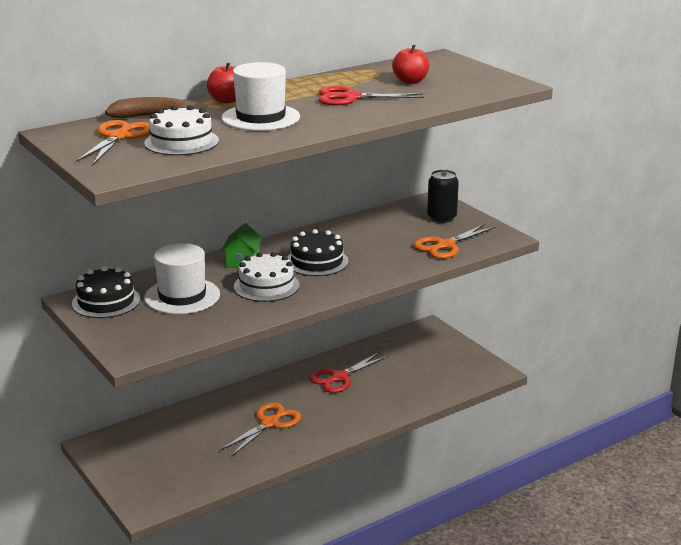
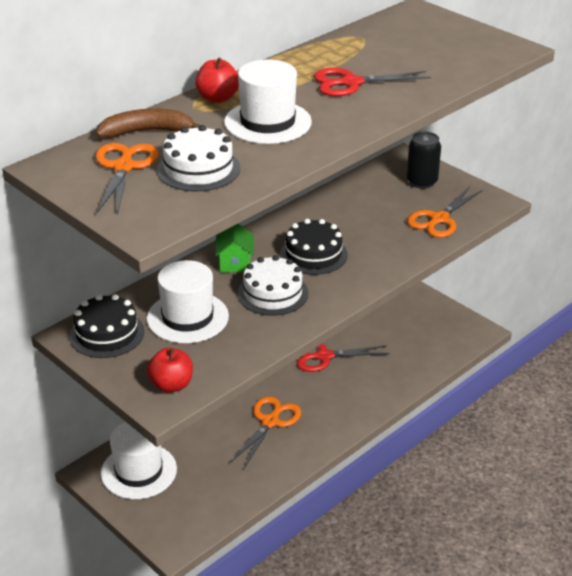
camera: 10 degrees left, 10 degrees up
red scissors [309,352,388,393] -> red scissors turned 45 degrees clockwise [297,343,390,372]
red apple [392,45,429,84] -> red apple moved to [147,348,193,393]
none -> white hat [101,422,177,499]

